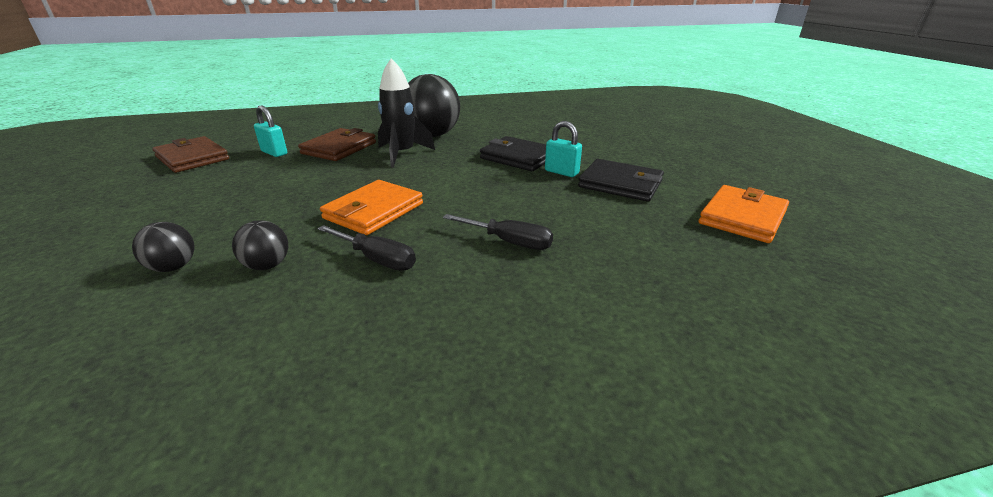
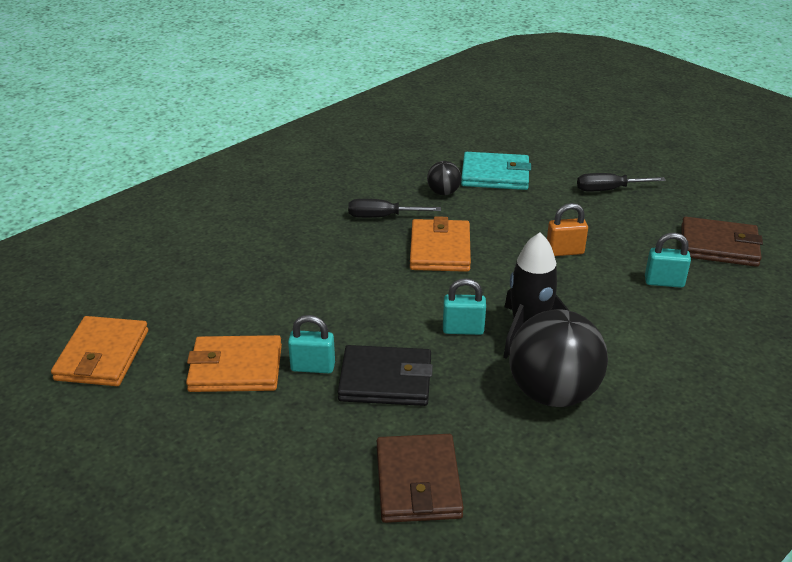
camera: 150 degrees right, 5 degrees up
black ball [132,222,195,272] -> turquoise wallet [461,152,531,190]
brown wallet [298,128,376,161] -> brown wallet moved to [377,434,464,523]
black screwdriver [443,214,553,250] -> black screwdriver moved to [577,173,666,191]
black wallet [578,159,664,202] -> orange wallet [186,335,282,392]
none -> turquoise padlock [443,278,486,335]
none -> orange padlock [547,203,588,256]

